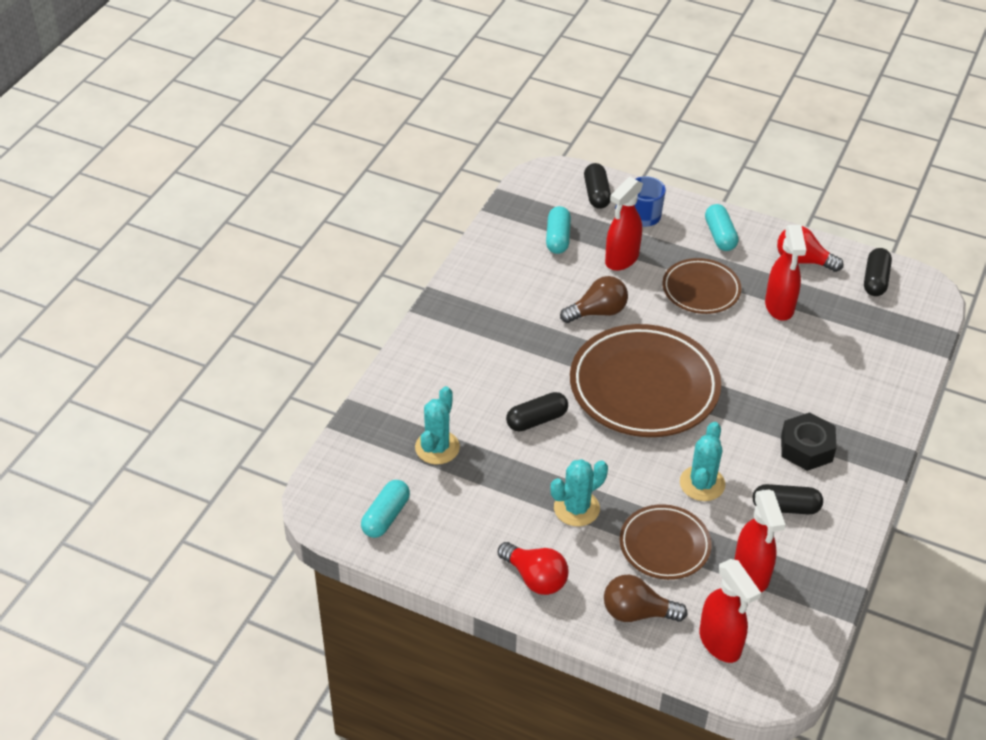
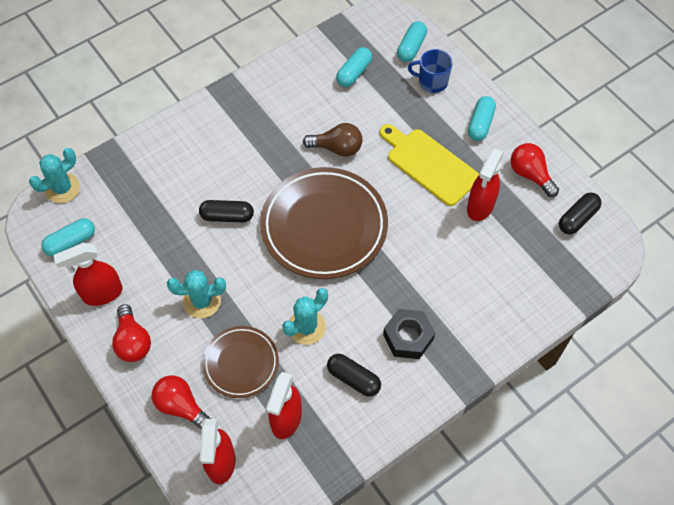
camera: 30 degrees right, 15 degrees up
turquoise cactus [415,386,460,464] -> turquoise cactus moved to [29,148,80,203]
black capsule [584,163,611,209] -> turquoise capsule [397,21,427,62]
brown light bulb [604,575,687,622] -> red light bulb [152,375,212,430]
red spray bottle [605,177,643,271] -> red spray bottle moved to [53,243,123,306]
brown plate [662,258,741,314] -> yellow cutting board [380,124,479,206]

